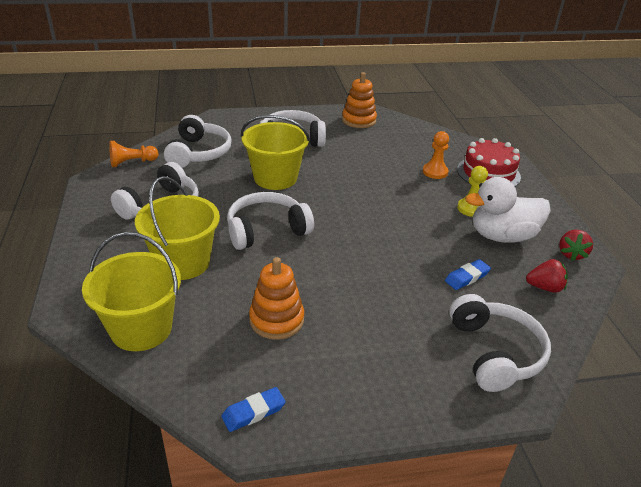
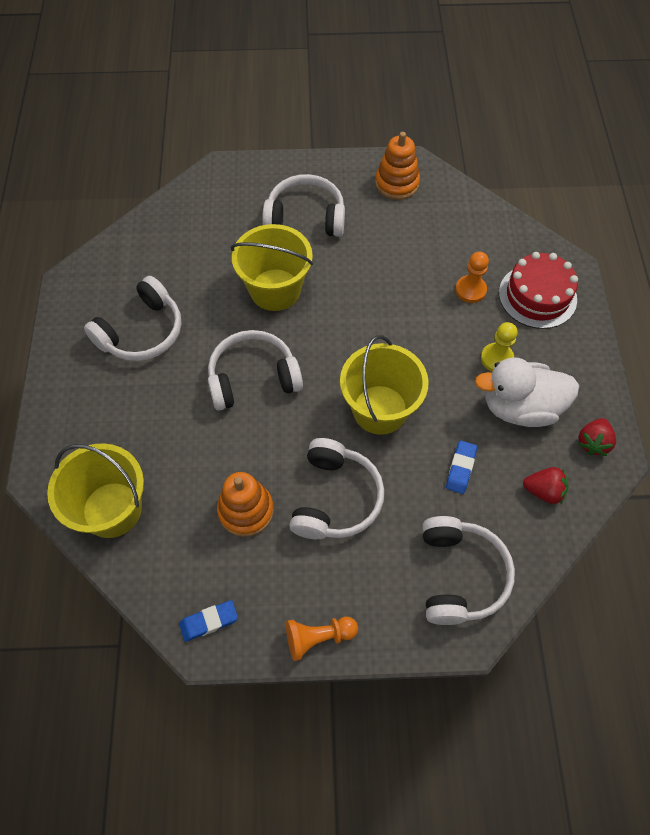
camera: 10 degrees right, 25 degrees up
orange pawn [109,141,159,167] -> orange pawn moved to [286,617,358,661]
yellow bucket [135,176,220,280] -> yellow bucket moved to [340,335,429,435]
white headphones [164,115,232,168] -> white headphones moved to [289,438,384,539]
blue eraser [445,259,491,290] -> blue eraser turned 45 degrees counterclockwise [446,440,477,494]

